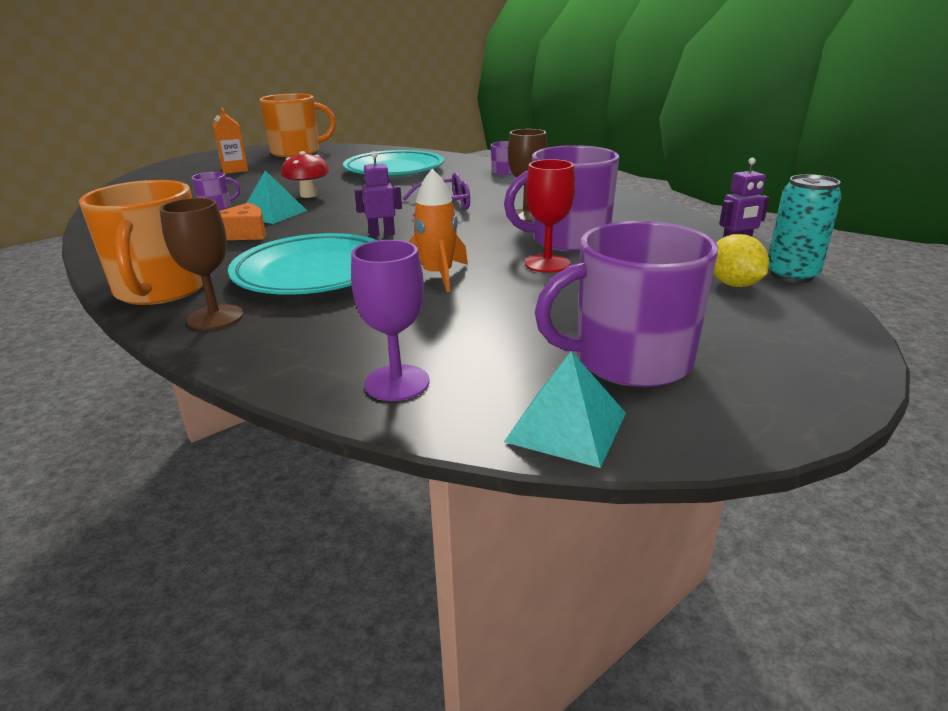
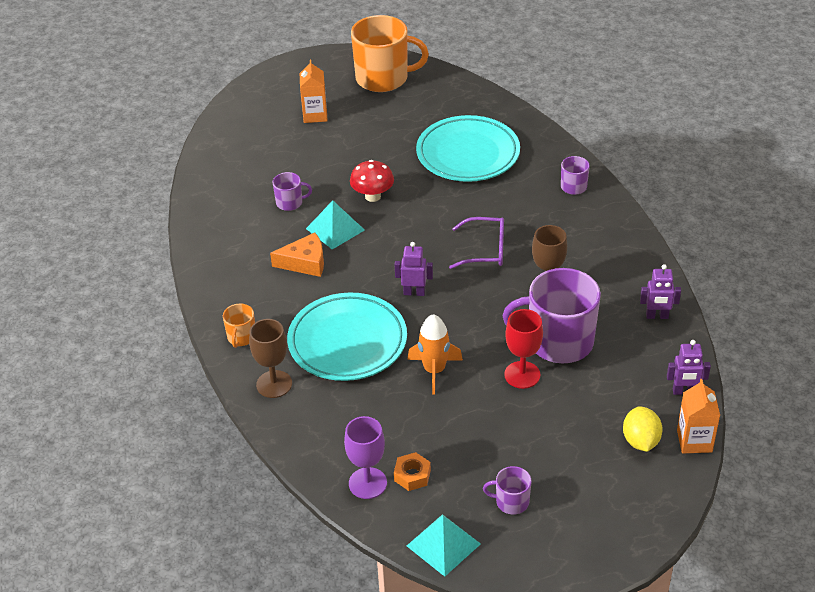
camera: 20 degrees right, 15 degrees up
orange mug [79,180,203,305] -> orange mug [223,304,255,348], size x0.46
purple mug [535,221,718,387] -> purple mug [483,466,531,514], size x0.46
turquoise can [769,174,842,283] -> orange carton [677,379,720,453]
none -> orange nut [394,452,431,491]
none -> purple robot [640,264,681,319]

